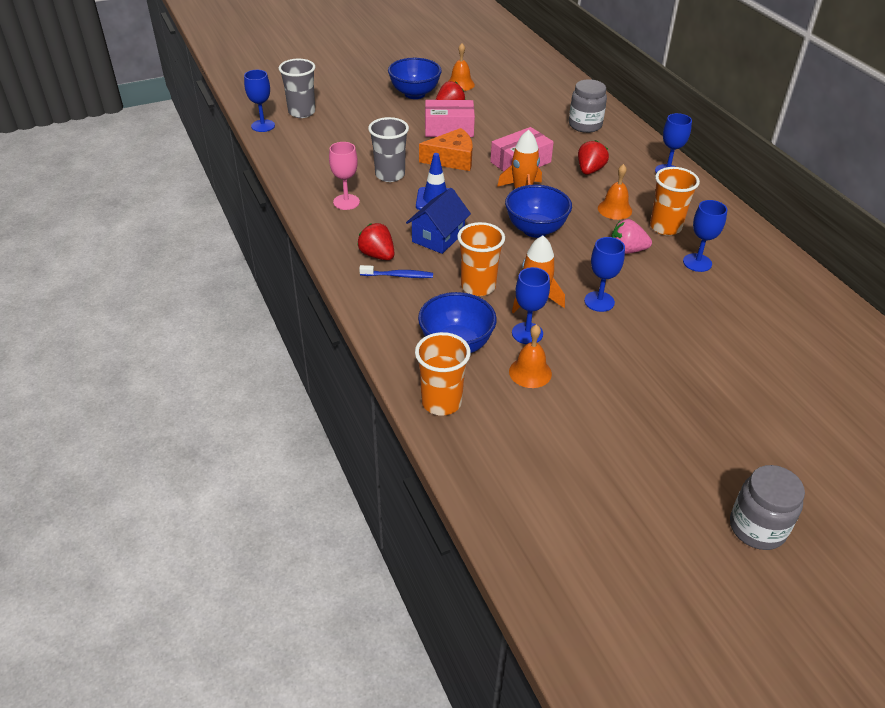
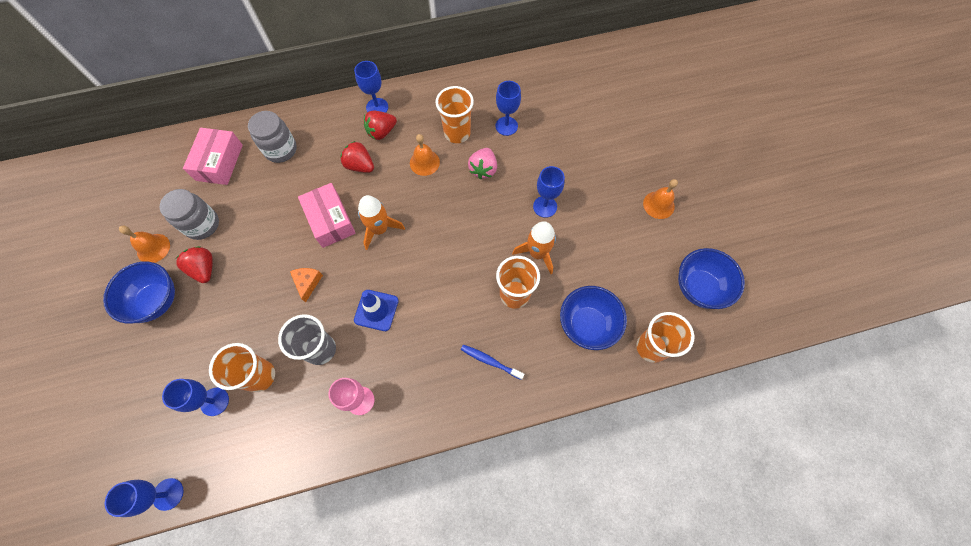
camera: 80 degrees left, 25 degrees up
grey cup [279,59,315,118] -> none
red strawberry [357,223,394,260] -> red strawberry moved to [364,111,397,140]
blue toothbrush [359,265,433,278] -> blue toothbrush turned 75 degrees counterclockwise [461,345,525,380]
blue house [406,188,471,254] -> none
orange cheese [419,128,472,171] -> orange cheese [290,268,323,303], size x0.58
pink box [425,100,475,137] -> pink box moved to [183,128,243,185]
blue bowl [505,185,572,238] -> blue bowl moved to [678,248,745,309]
orange bell [509,324,552,388] -> orange bell moved to [643,179,678,219]
blue goblet [512,267,550,344] -> blue goblet moved to [162,379,229,416]
grey jar [730,465,805,550] -> grey jar moved to [160,189,219,240]
none -> orange cup [209,343,275,392]

